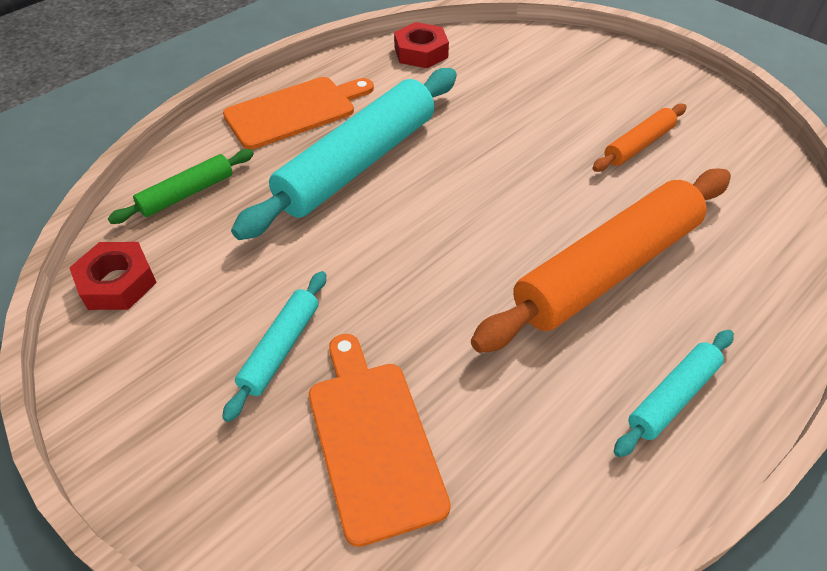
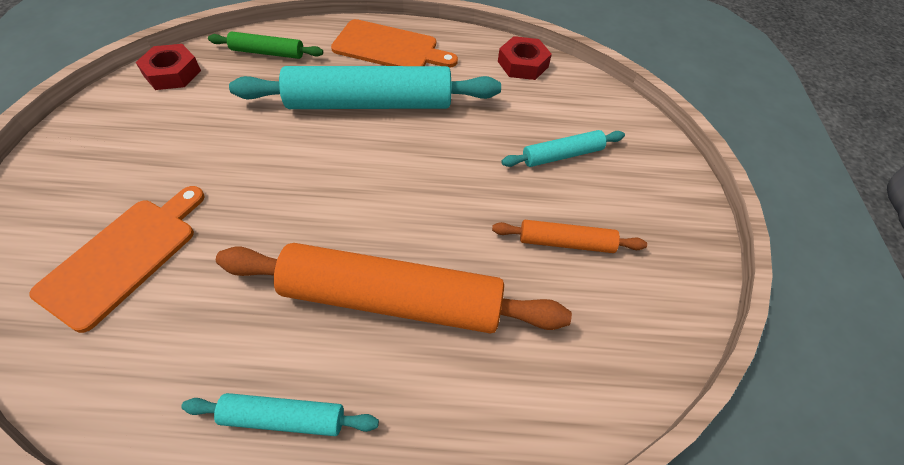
camera: 45 degrees right, 5 degrees up
turquoise rolling pin [222,271,326,422] -> turquoise rolling pin moved to [501,130,625,167]

